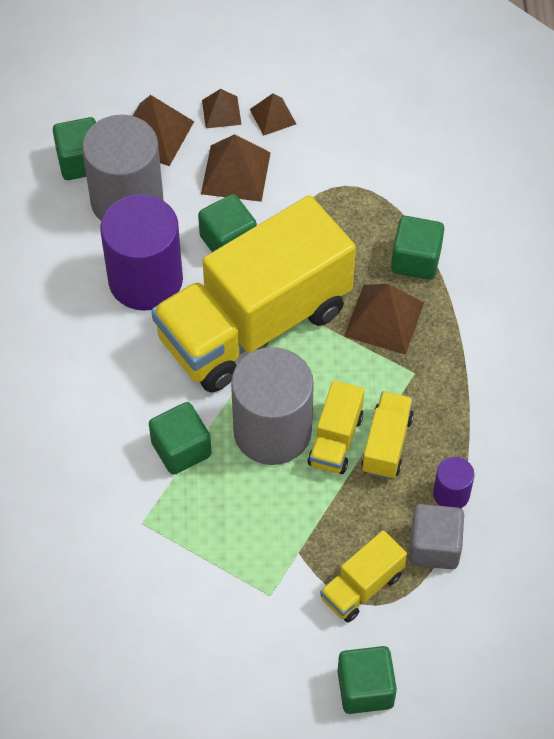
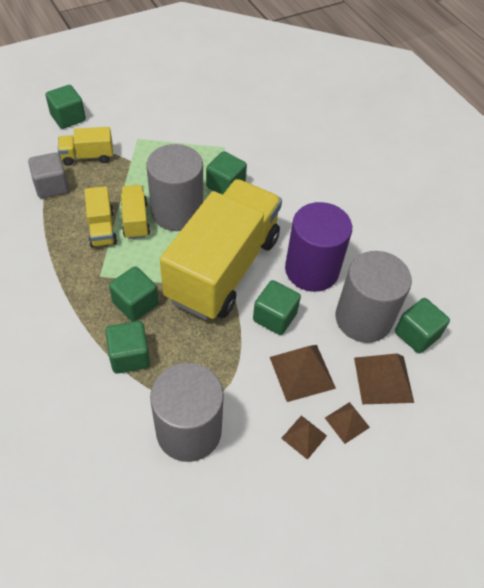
camera: 150 degrees right, 5 degrees down
yellow truck [320,530,407,623] -> yellow truck turned 120 degrees counterclockwise [58,127,113,166]
brown pyramid [344,284,424,355] -> green cube [109,266,159,322]
purple cylinder [433,457,474,508] -> none
none -> grey cylinder [150,363,224,462]

